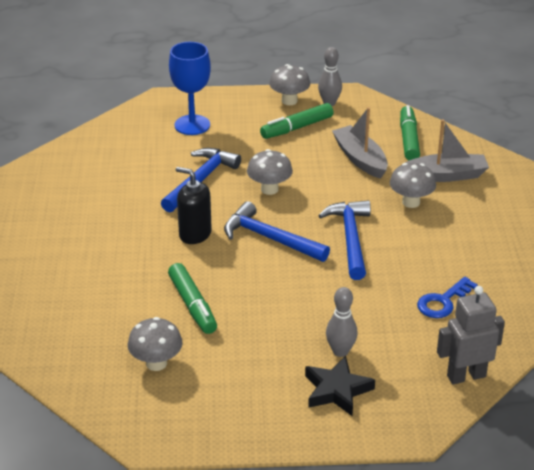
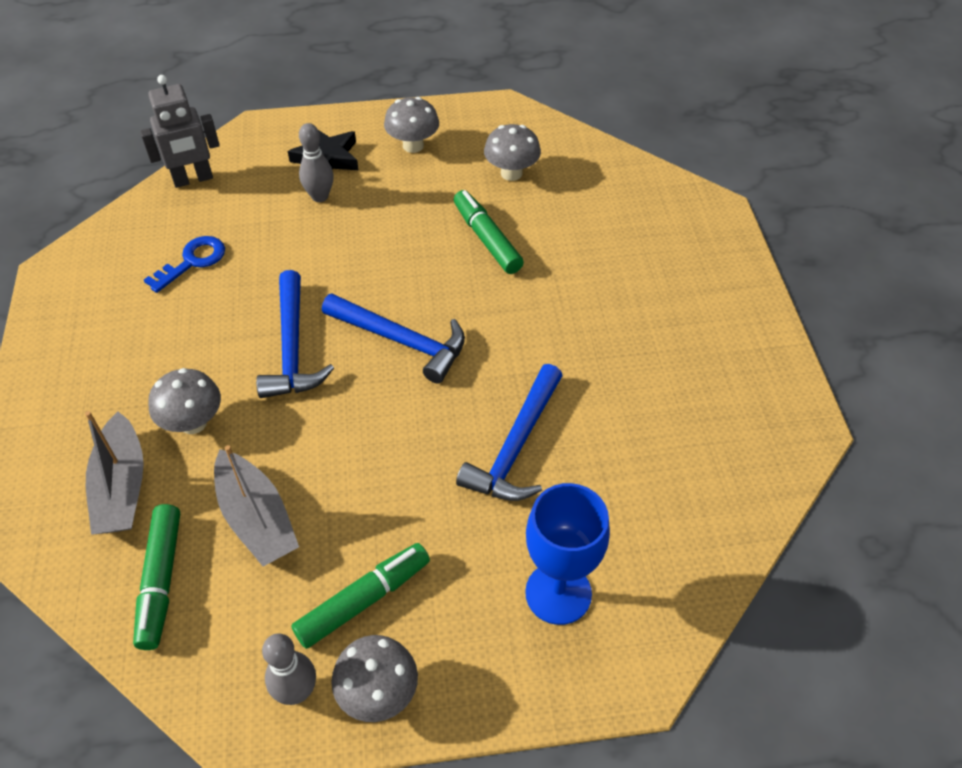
camera: 175 degrees right, 15 degrees up
black soap dispenser [176,167,212,244] -> none
grey mushroom [247,149,293,195] -> grey mushroom moved to [384,97,439,153]
grey boat [405,119,489,182] -> grey boat turned 90 degrees counterclockwise [85,411,144,535]

